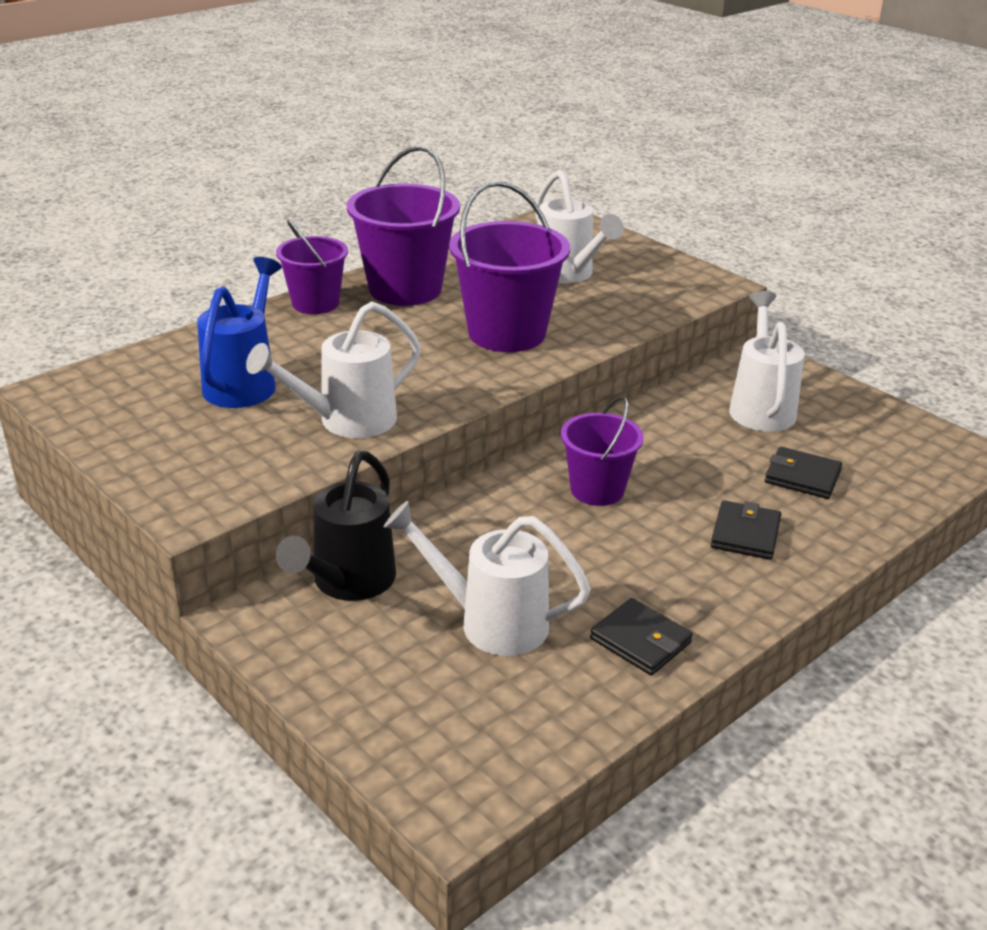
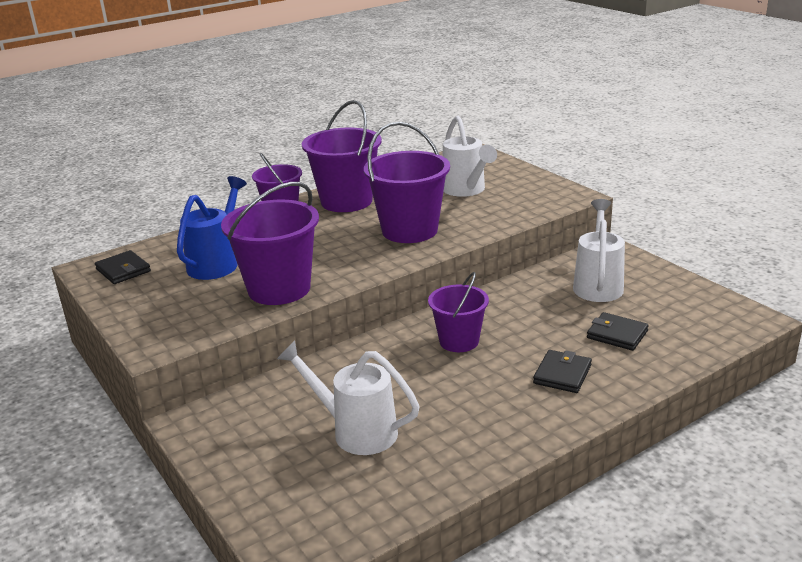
camera: 10 degrees right, 5 degrees down
white watering can [246,301,421,438] -> purple bucket [221,182,319,305]
black watering can [276,451,396,601] -> none
black wallet [590,598,693,675] -> black wallet moved to [95,250,151,284]

